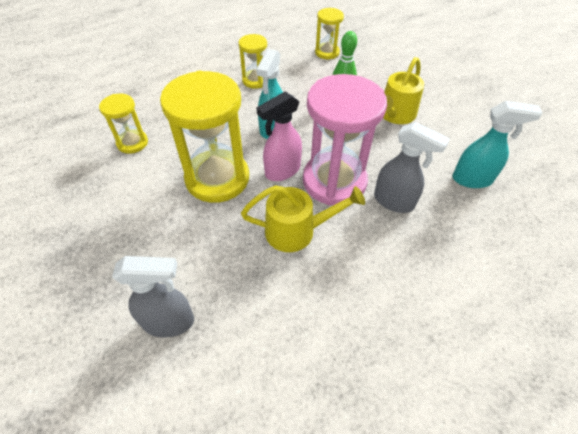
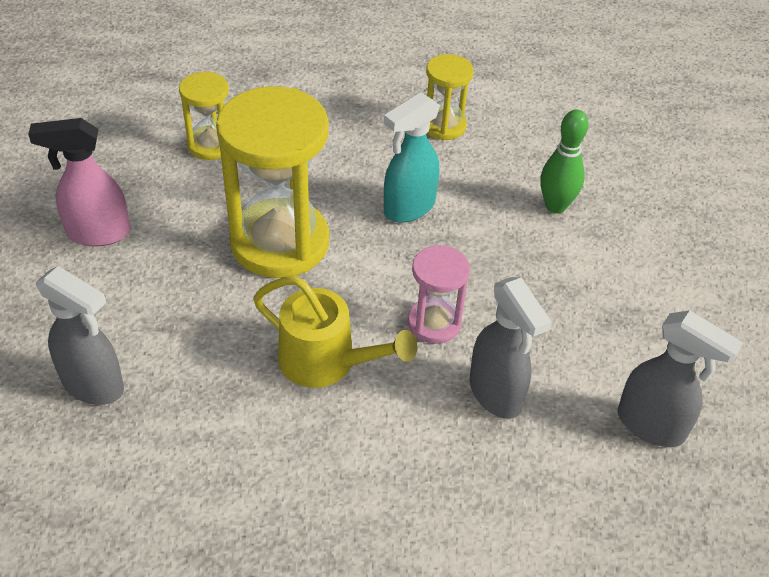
camera: 30 degrees right, 5 degrees down
pink spray bottle [257,91,302,181] -> pink spray bottle moved to [28,118,130,246]
pink hourglass [303,74,387,205] -> pink hourglass [408,245,470,344], size x0.51
yellow hourglass [315,8,344,59] -> none
yellow watering can [383,57,424,124] -> none
turquoise spray bottle [452,101,542,188] -> grey spray bottle [618,310,743,447]

